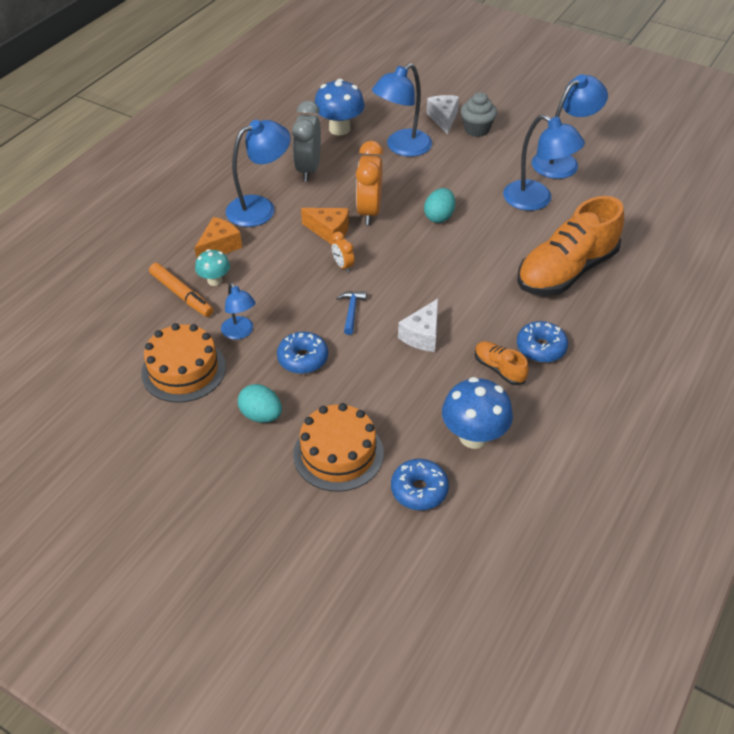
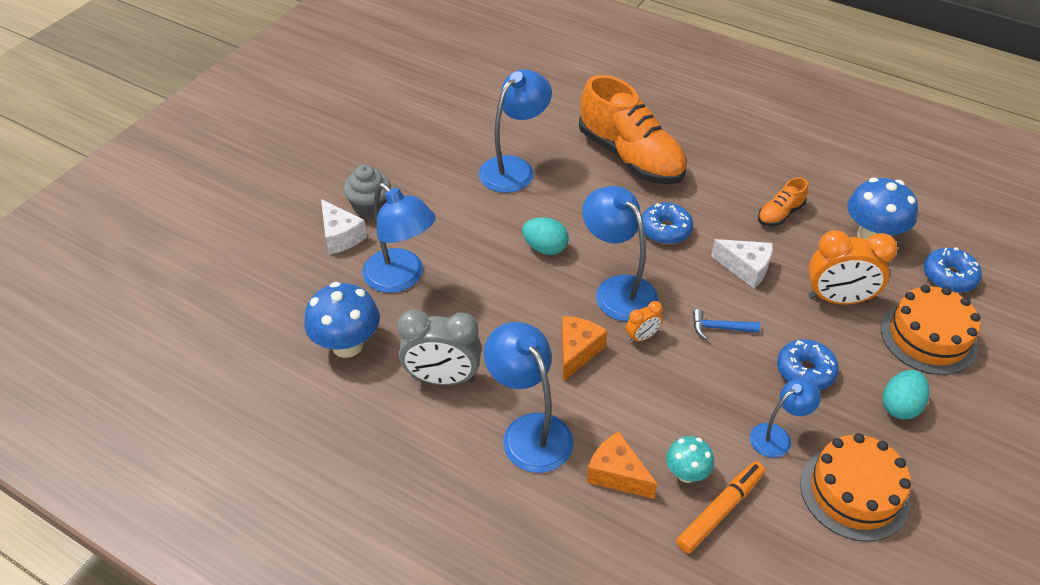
camera: 90 degrees left, 0 degrees up
orange clock [356,141,383,225] -> orange clock moved to [808,230,897,304]
white cheese [426,95,459,135] -> white cheese turned 120 degrees counterclockwise [321,199,367,254]
blue donut [517,321,568,363] -> blue donut moved to [642,203,693,244]
blue lamp [532,74,608,179] -> blue lamp moved to [582,186,658,322]

